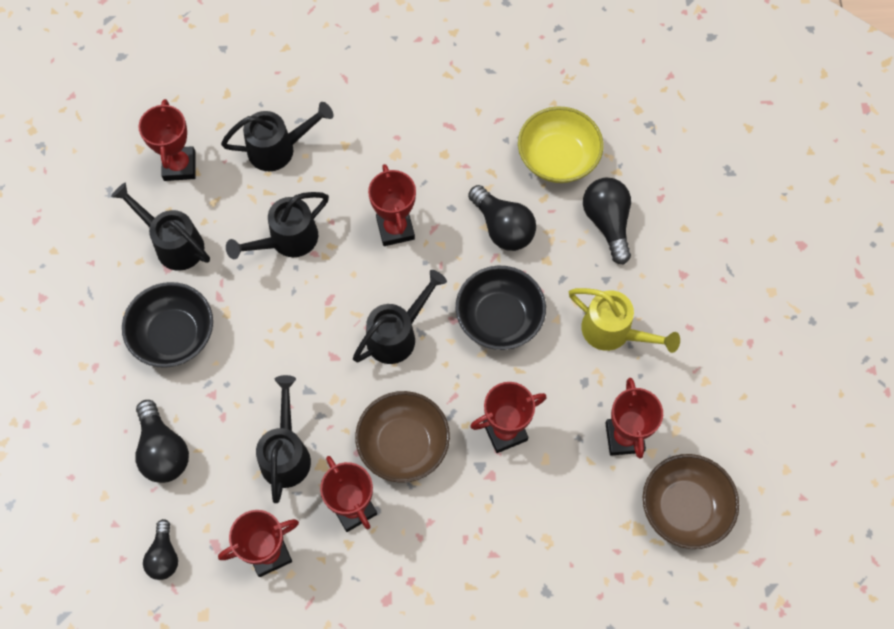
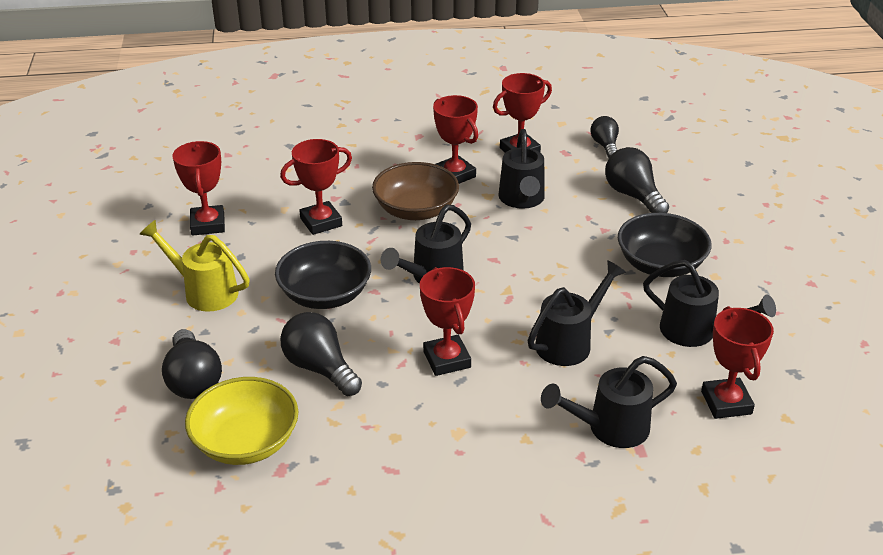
camera: 175 degrees right, 30 degrees down
brown bowl [643,454,739,549] -> none

